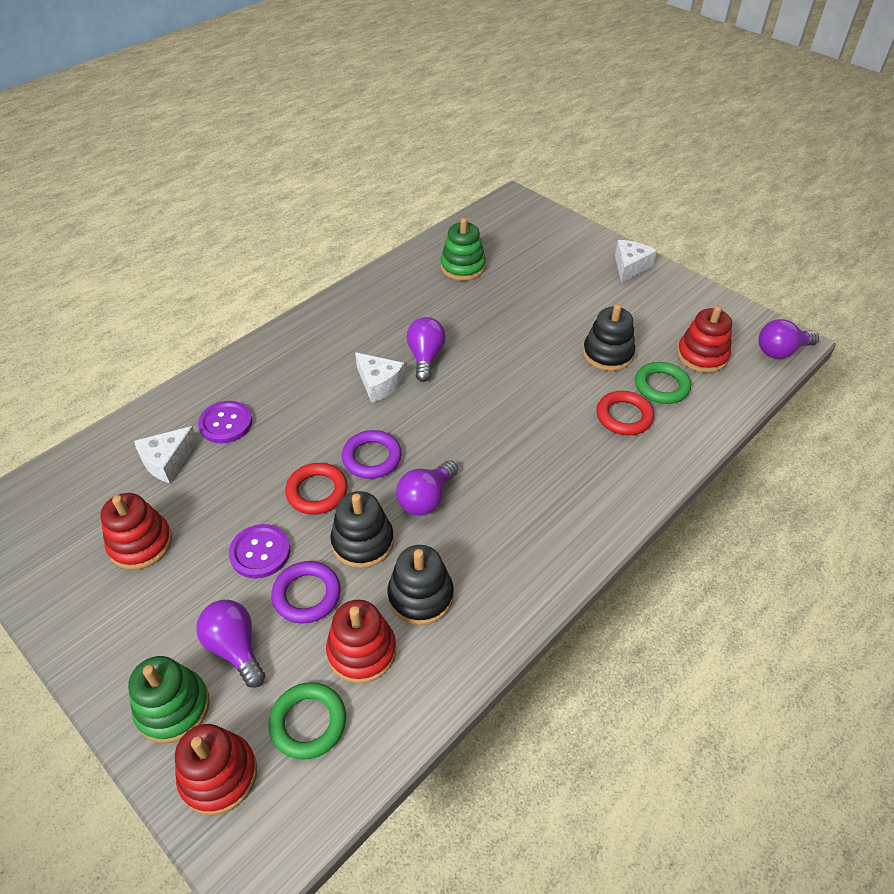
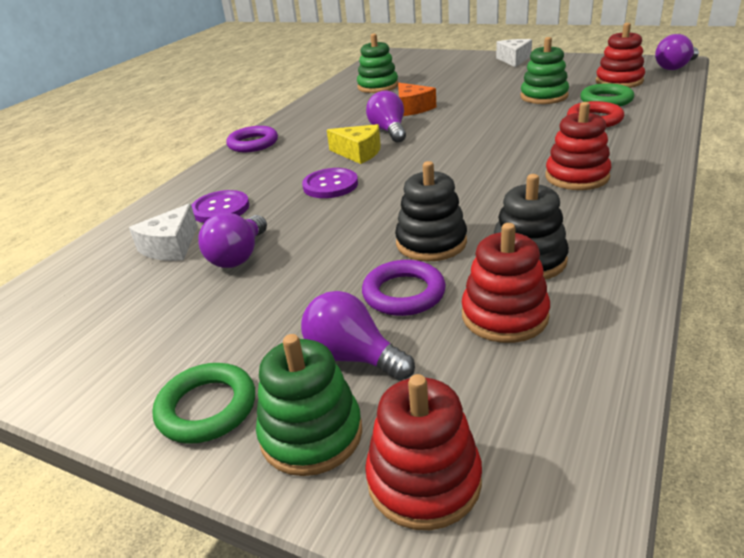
camera: 15 degrees left, 15 degrees down
red stacking toy [100,493,172,570] -> red stacking toy moved to [545,102,611,190]
purple button [229,524,290,579] -> purple button moved to [302,168,358,198]
green ring [268,682,346,760] -> green ring moved to [152,363,255,444]
red ring [285,463,348,515] -> none
purple ring [342,430,402,479] -> purple ring moved to [226,126,278,152]
white cheese [355,352,405,403] -> yellow cheese [327,124,381,164]
purple light bulb [396,460,458,516] -> purple light bulb moved to [198,213,267,268]
black stacking toy [583,304,635,371] -> green stacking toy [520,37,569,104]
none -> orange cheese [398,83,436,116]

